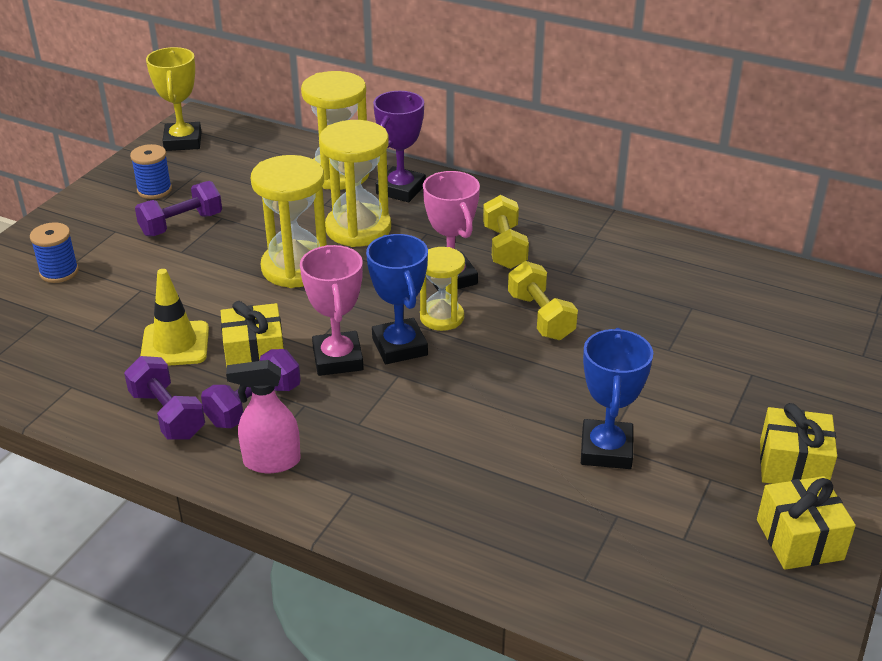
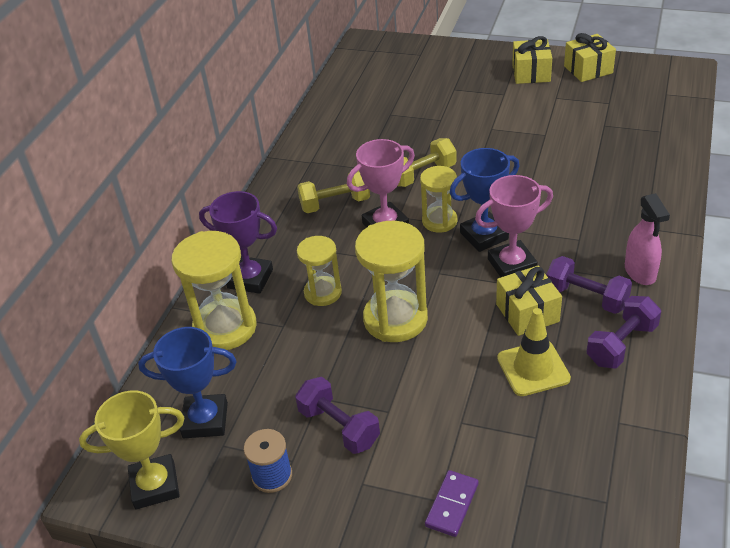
camera: 95 degrees left, 5 degrees up
blue spool [30,222,79,283] -> purple domino [425,470,479,537]
yellow hourglass [319,120,391,247] -> yellow hourglass [297,236,342,306], size x0.61
blue trophy [581,328,653,469] -> blue trophy moved to [138,327,237,438]

